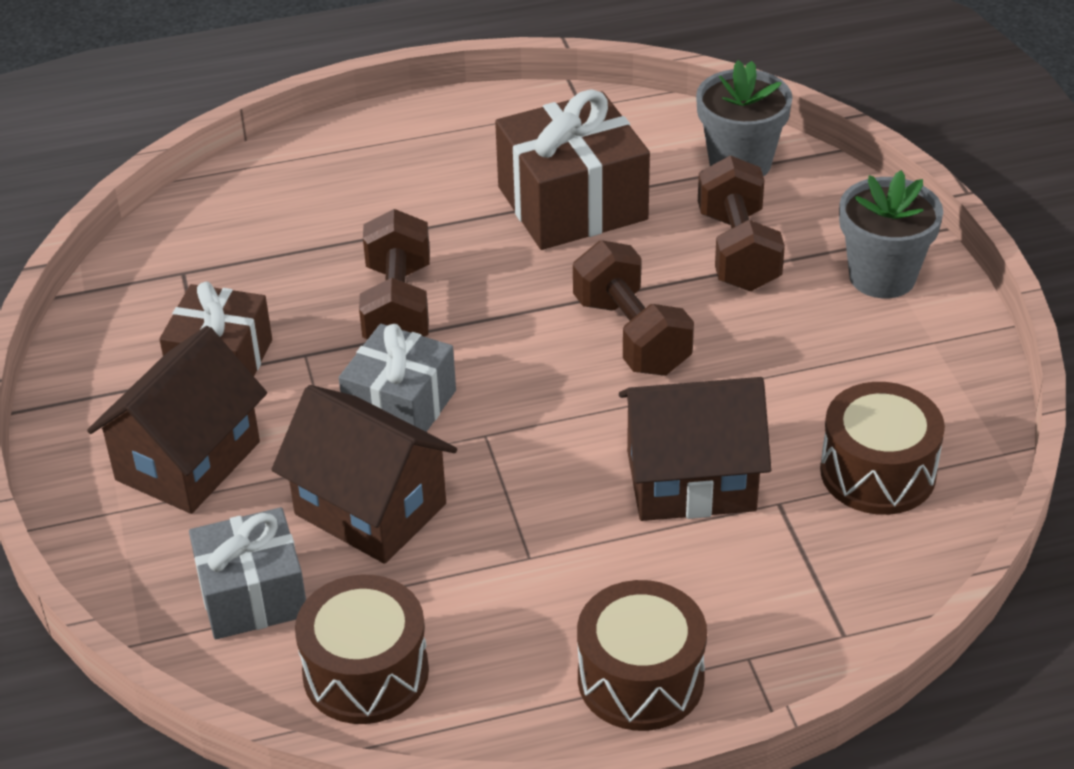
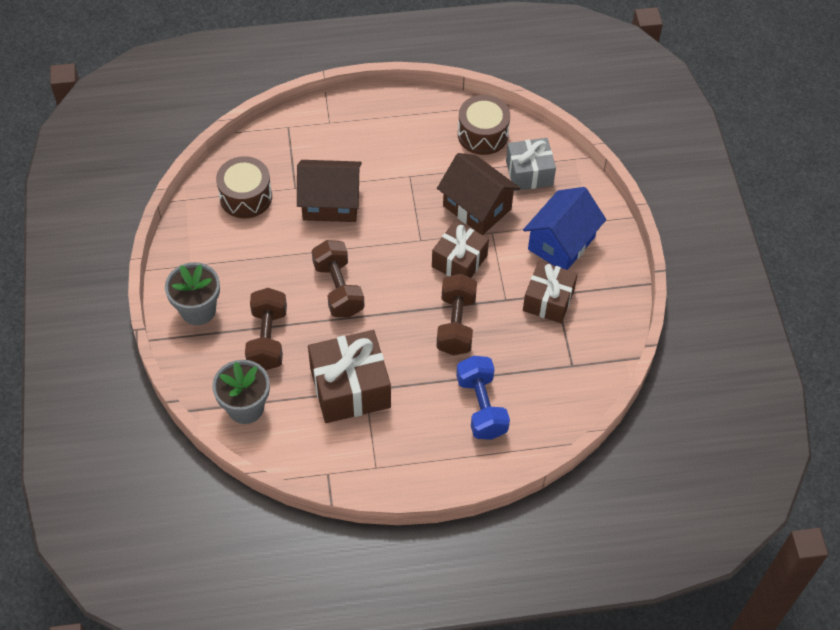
camera: 175 degrees left, 15 degrees up
brown house [87,326,267,514] -> blue house [523,187,606,270]
grey gift [339,324,456,432] -> brown gift [432,221,489,278]
brown drum [577,580,707,731] -> none
none -> blue dumbbell [456,356,510,440]

